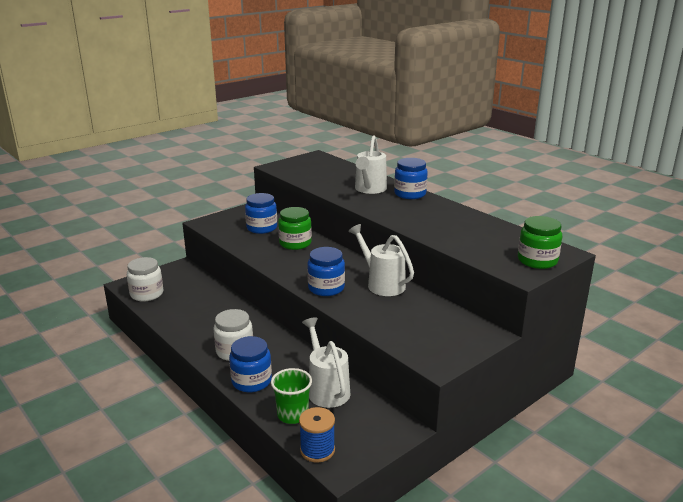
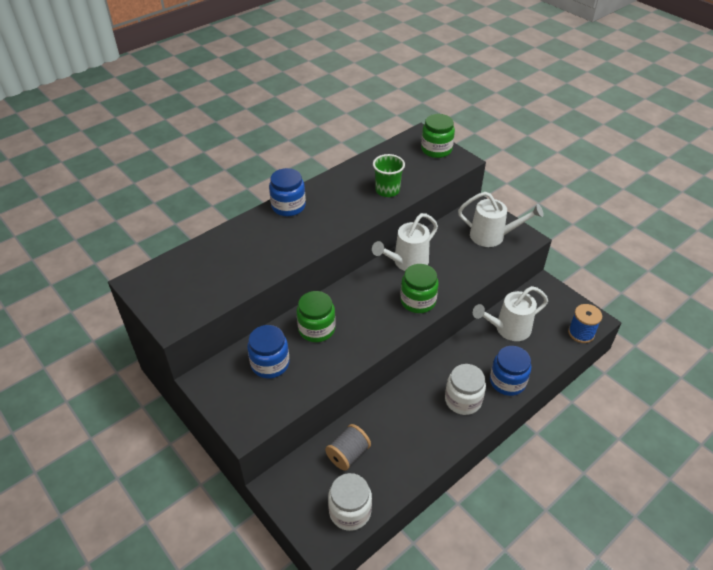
camera: 90 degrees left, 20 degrees up
green cup [271,368,312,424] -> green cup moved to [373,154,405,197]
blue jar [307,247,345,296] -> green jar [400,264,439,313]
white watering can [355,136,387,194] -> white watering can moved to [458,192,544,247]
none -> grey spool [325,424,371,471]

